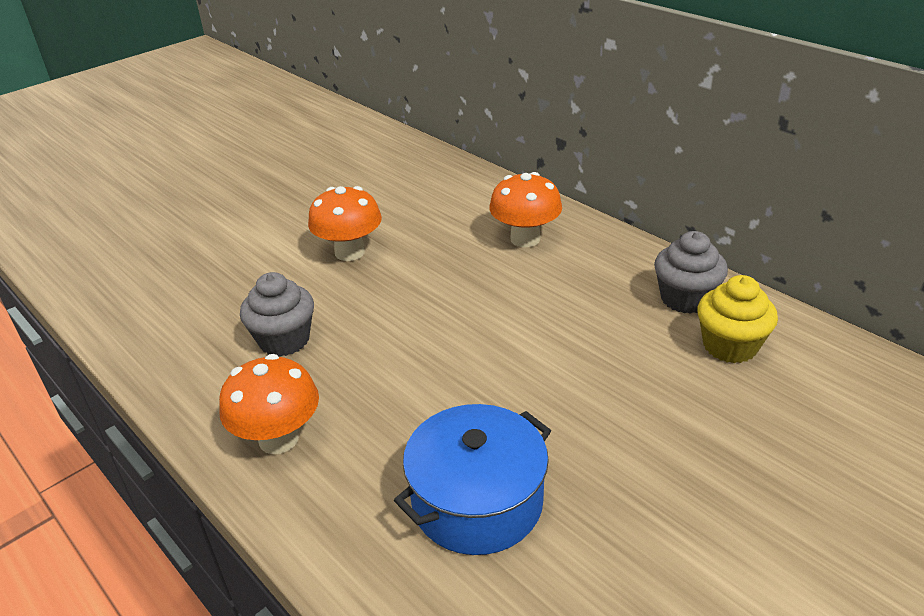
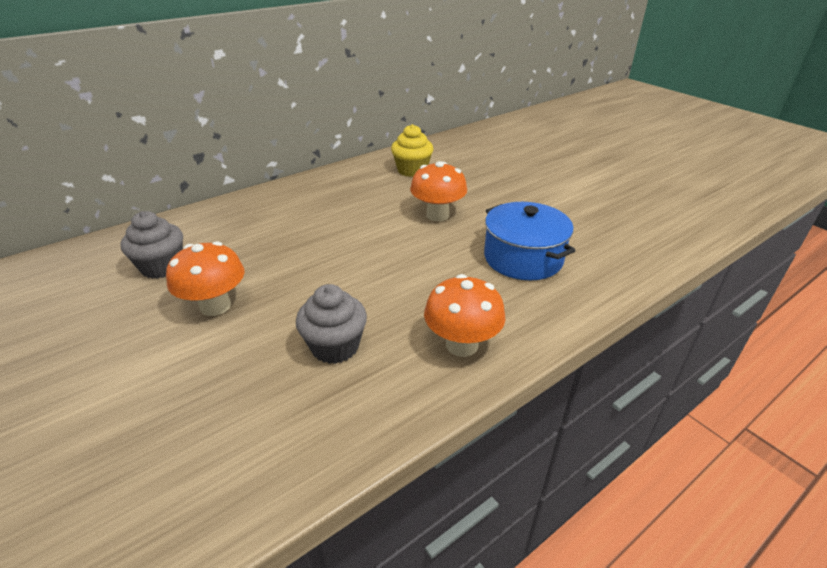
camera: 85 degrees left, 0 degrees up
orange mushroom [489,172,562,248] -> orange mushroom moved to [410,161,467,221]
grey cupcake [654,231,728,314] -> grey cupcake moved to [120,211,183,279]

